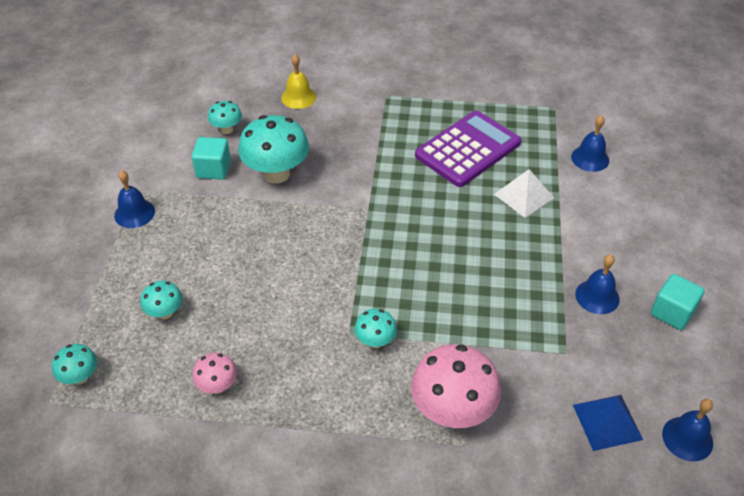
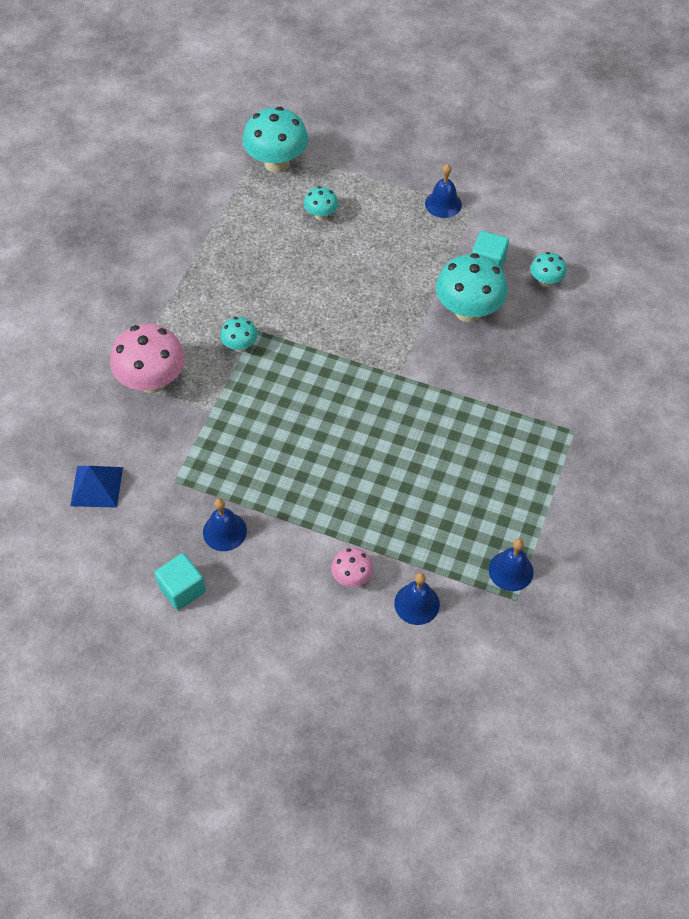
camera: 105 degrees right, 10 degrees up
turquoise mushroom [52,344,97,385] -> turquoise mushroom [243,107,308,173], size x1.94
pink mushroom [192,353,237,394] -> pink mushroom moved to [331,547,373,587]
yellow bell [281,54,316,109] -> none
purple calculator [415,110,521,187] -> none
white pyramid [494,169,554,218] -> none
blue bell [662,399,713,461] -> blue bell moved to [489,539,534,591]

